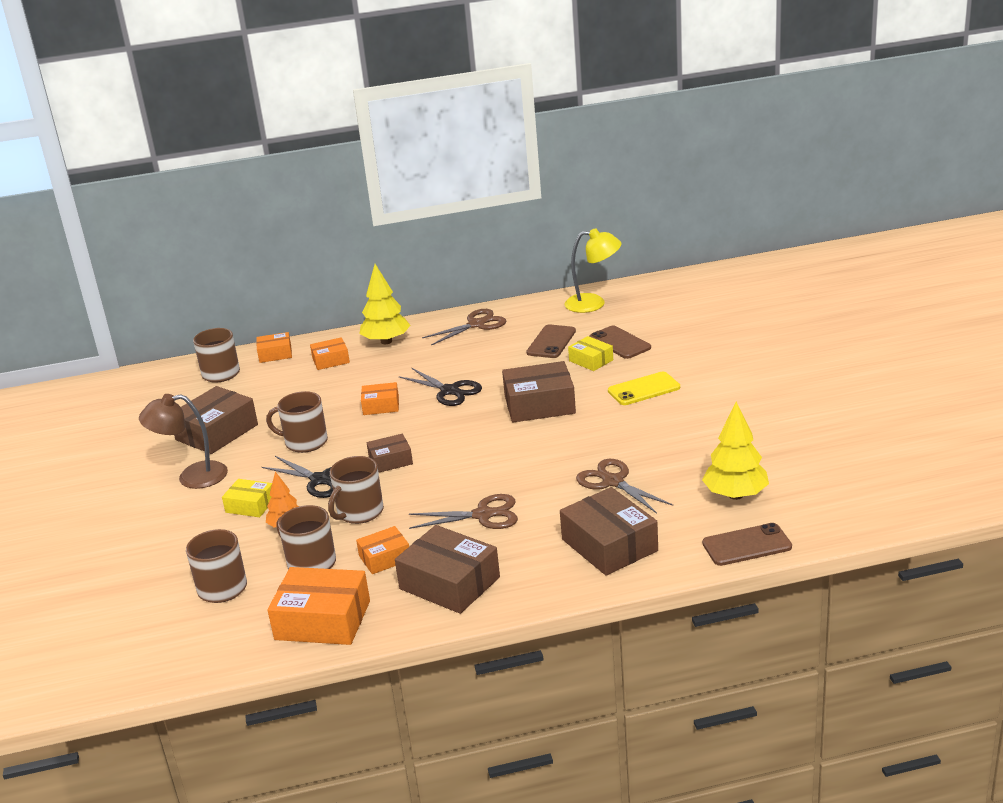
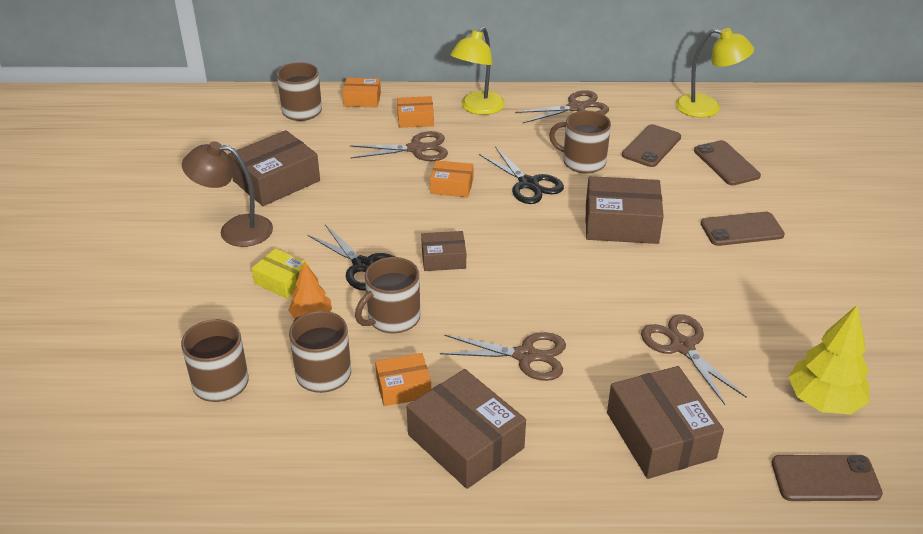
camera: 10 degrees right, 10 degrees up
brown mug [266,391,328,453] -> brown mug moved to [549,111,611,174]
orange box [268,567,370,645] -> none
yellow tree [359,264,410,344] -> yellow lamp [450,27,505,115]
yellow box [568,336,613,371] -> none
yellow phone [608,372,680,405] -> brown phone [701,212,785,246]
none -> brown scissors [350,131,448,161]

